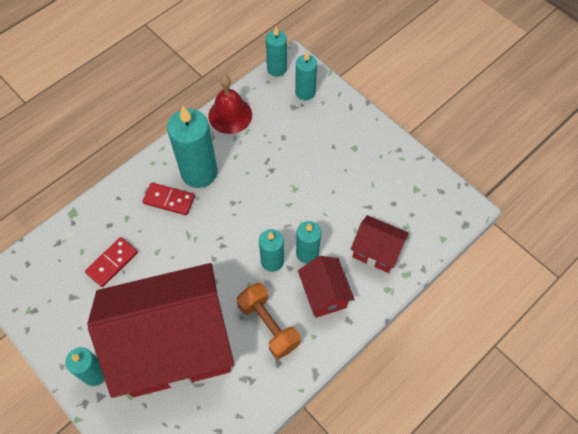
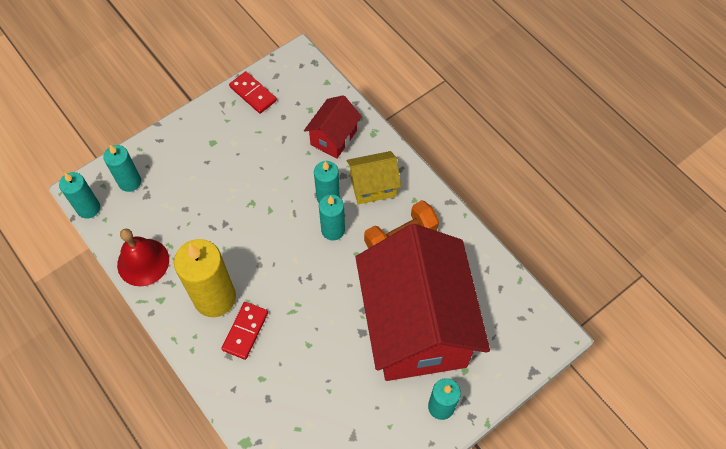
camera: 85 degrees left, 0 degrees up
red domino [85,237,138,287] -> red domino moved to [229,71,277,114]
turquoise candle [167,106,218,188] -> yellow candle [174,239,236,317]
red house [298,256,355,318] -> yellow house [347,151,401,204]

